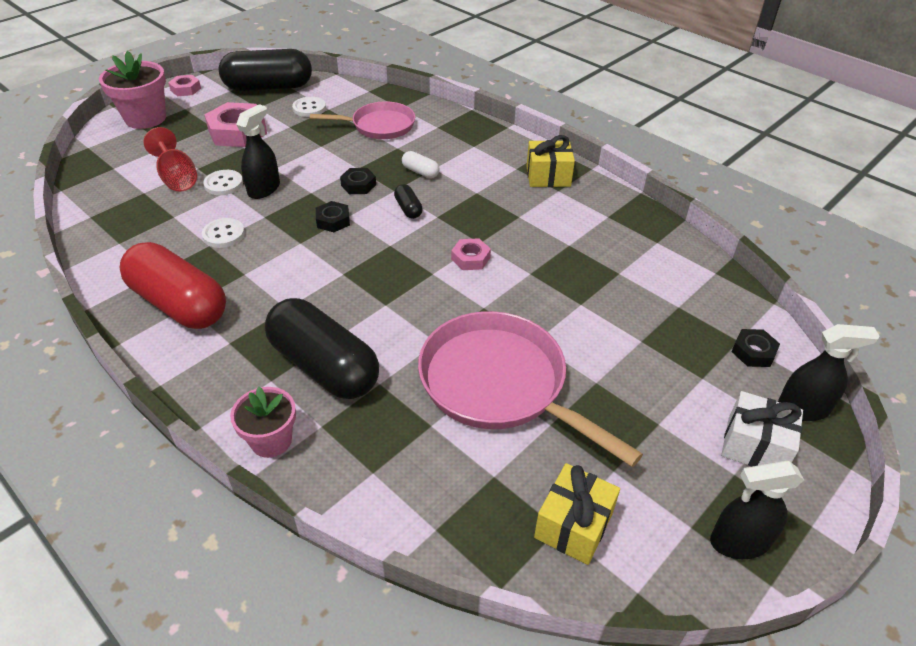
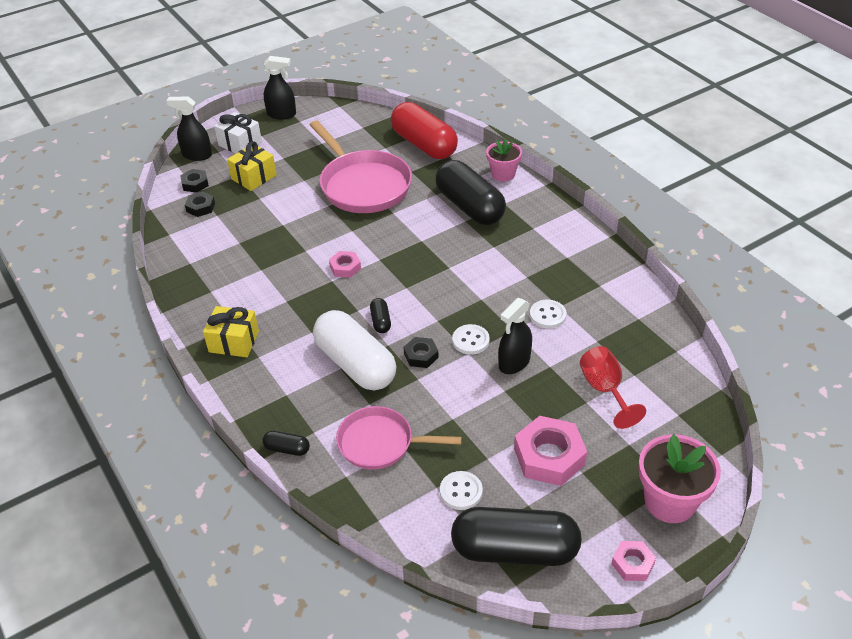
camera: 165 degrees left, 0 degrees up
red capsule [120,242,226,329] -> red capsule moved to [391,102,458,159]
white button [203,170,243,195] -> white button moved to [452,324,490,355]
black nut [316,201,350,232] -> black nut moved to [185,192,215,217]
white capsule [402,151,440,178] -> white capsule [313,310,396,391], size x2.40
yellow gift [534,463,620,565] -> yellow gift moved to [227,141,277,191]
none -> black capsule [262,431,310,456]

